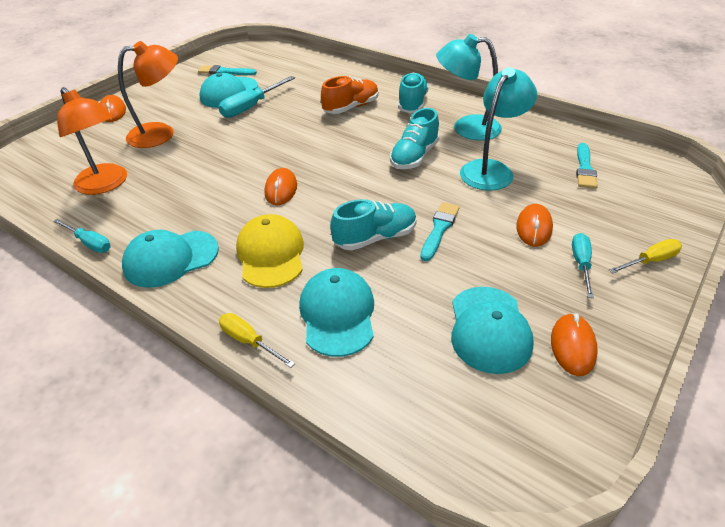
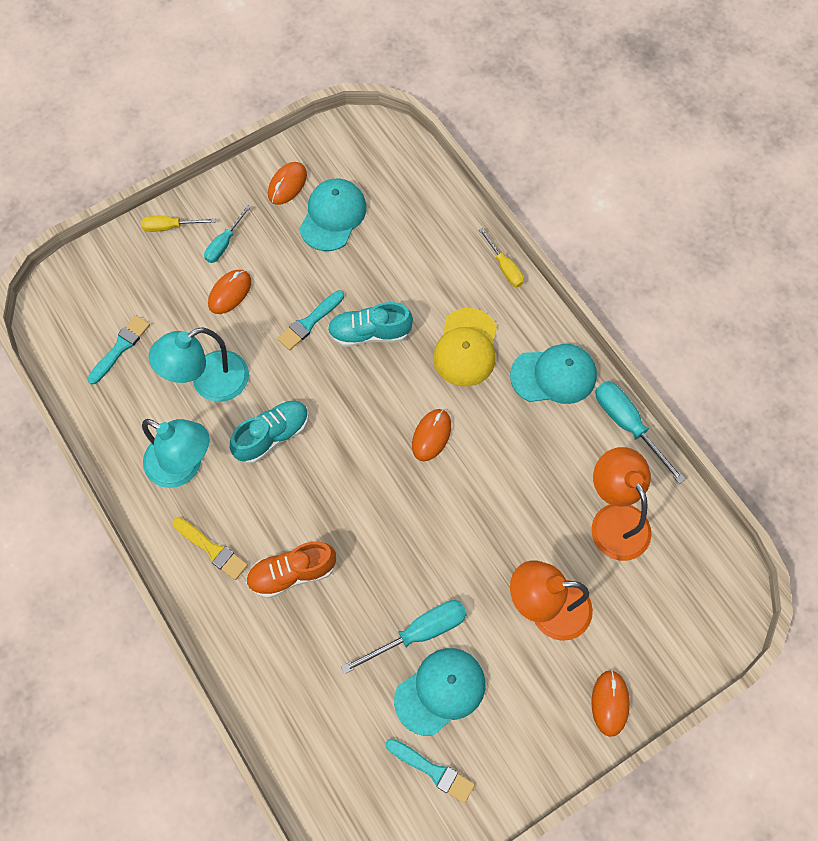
camera: 160 degrees left, 25 degrees up
turquoise screwdriver [53,219,111,253] -> turquoise screwdriver [595,381,686,484], size x1.58
turquoise cap [299,268,374,357] -> none
turquoise shoe [398,72,429,113] -> yellow brush [172,517,248,580]

